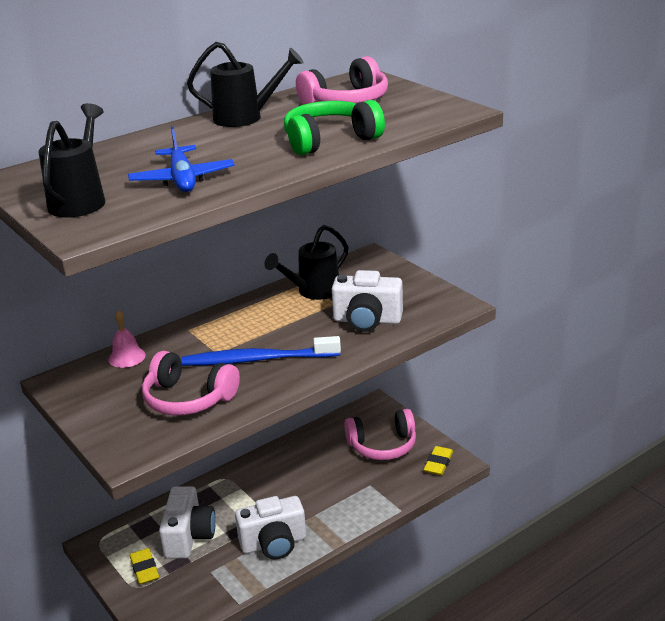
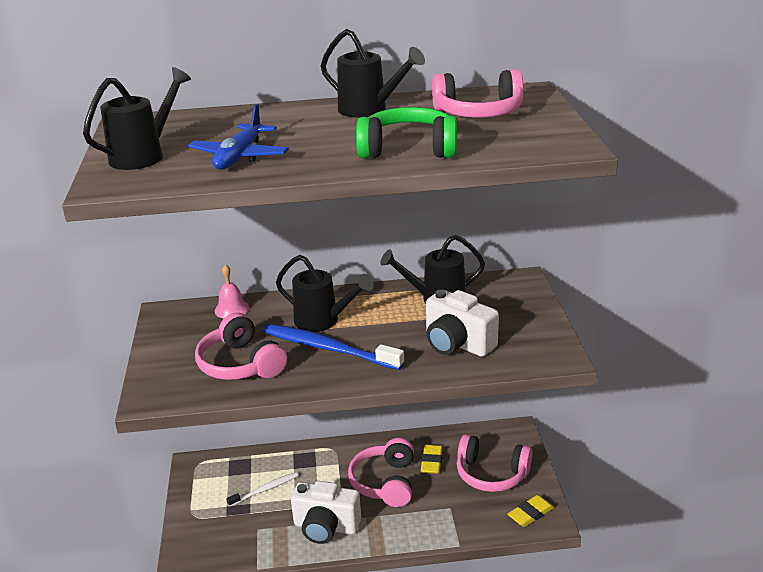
camera: 30 degrees right, 0 degrees up
yellow eraser [130,548,159,585] -> yellow eraser moved to [421,445,443,474]
white camera [159,486,216,558] -> white toothbrush [226,472,299,507]
none -> black watering can [276,255,374,332]
none -> pink headphones [348,438,414,507]

